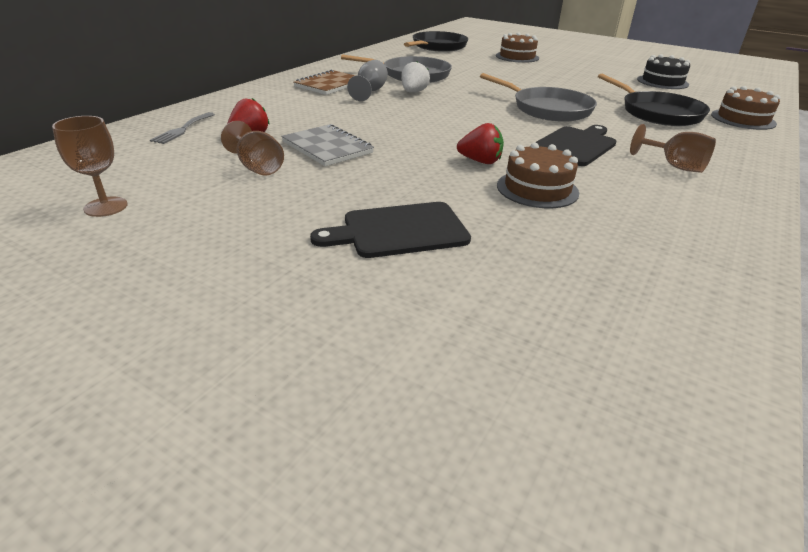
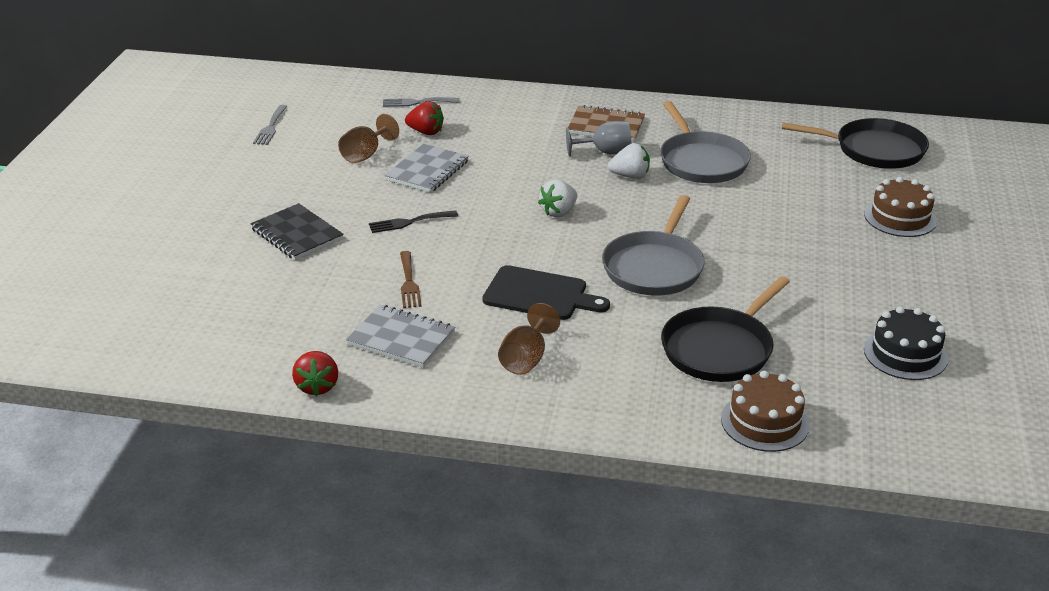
camera: 70 degrees right, 0 degrees up
brown goblet [52,116,128,217] -> grey fork [253,105,288,145]
black cutting board [310,202,471,258] -> black notebook [250,203,344,260]
red strawberry [457,123,504,164] -> red strawberry moved to [292,351,338,396]
brown cake [497,143,579,208] -> brown fork [400,251,422,308]
none -> grey notebook [346,305,455,368]
none -> black fork [369,211,458,233]
none -> white strawberry [538,180,577,217]

